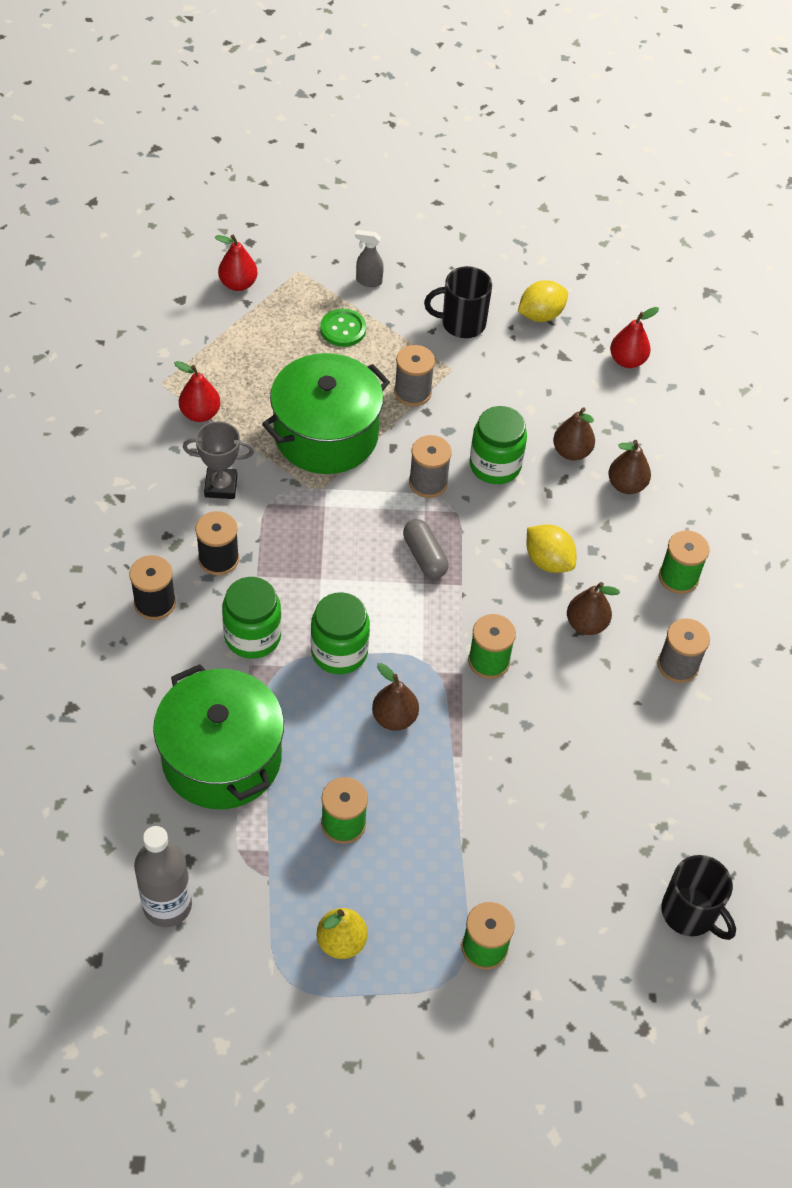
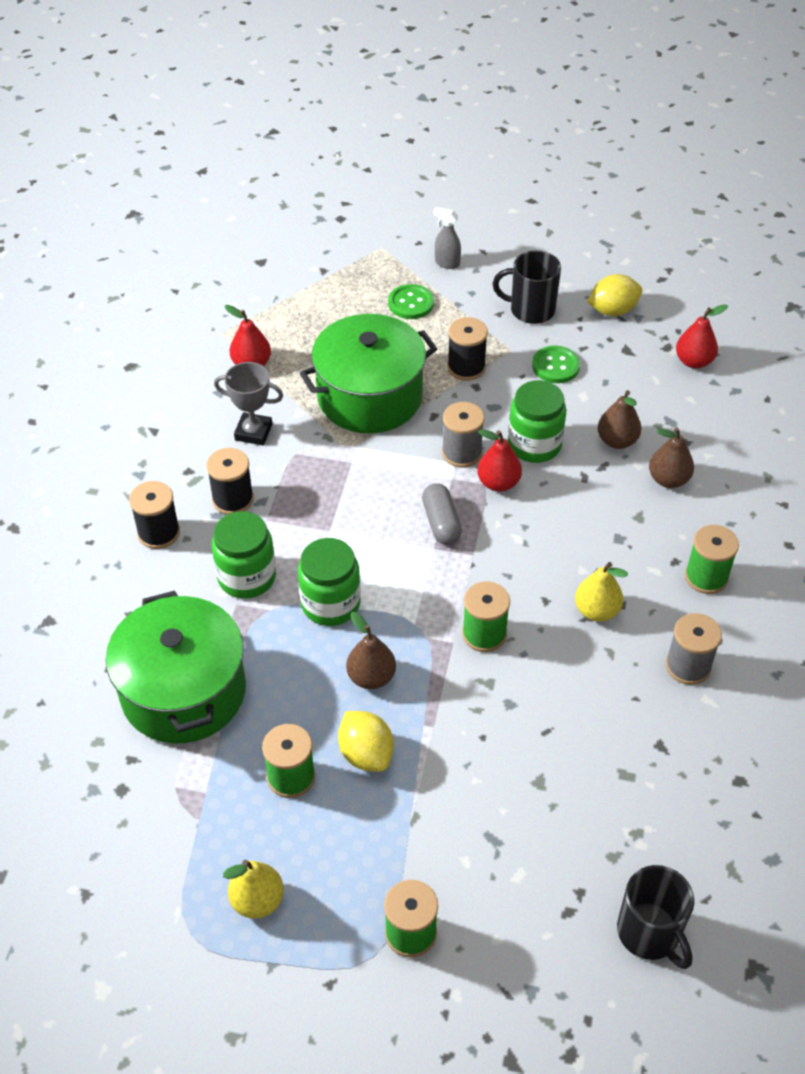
camera: 15 degrees right, 5 degrees down
grey bottle [134,826,192,927] -> none
red pear [214,235,258,291] -> red pear moved to [477,429,522,492]
grey spool [394,345,435,406] -> black spool [447,317,488,381]
yellow lemon [526,525,576,573] -> yellow lemon moved to [338,711,394,772]
brown pear [567,582,620,635] -> yellow pear [575,562,628,622]
none -> green button [532,346,580,383]

